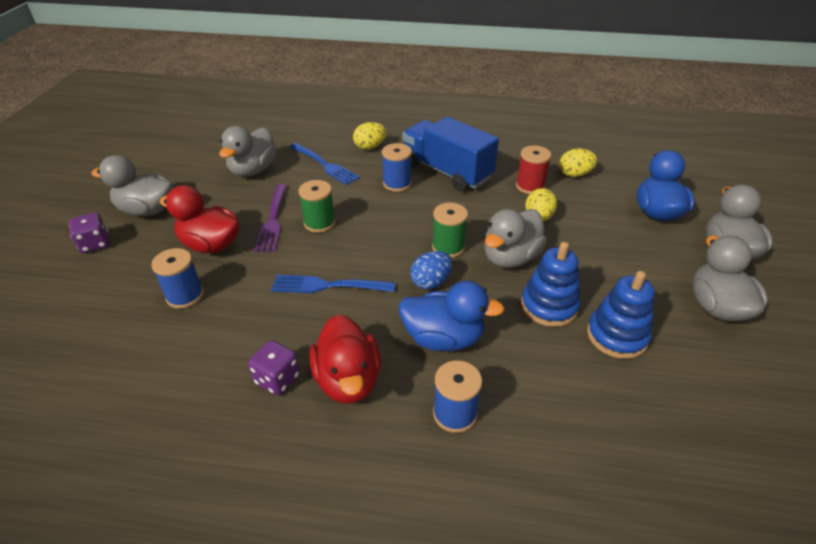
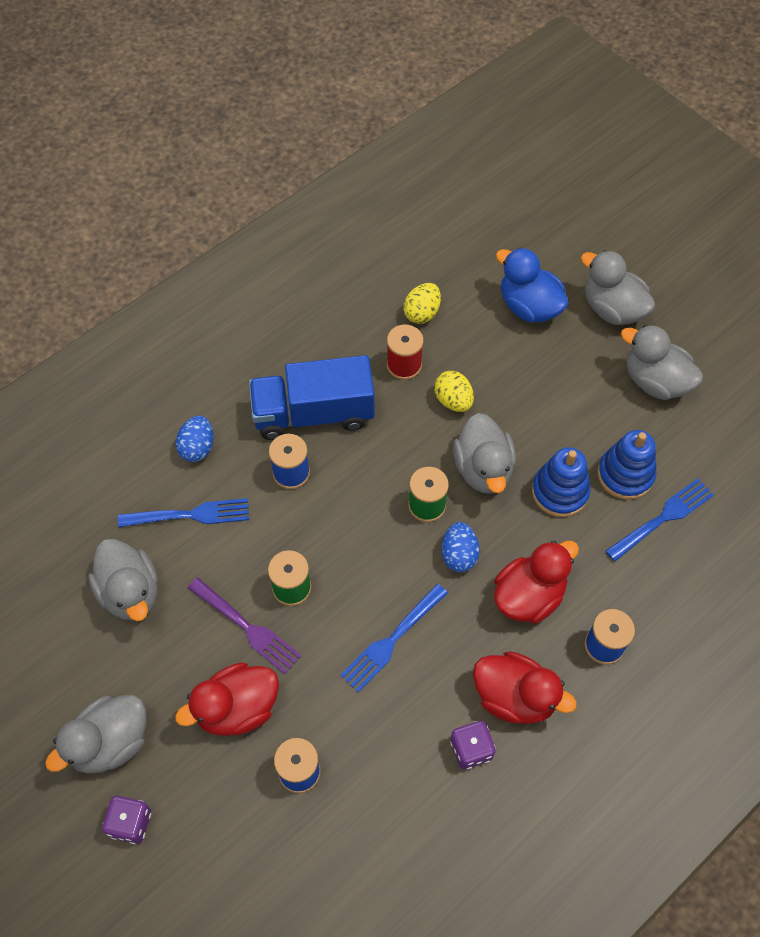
camera: 50 degrees left, 20 degrees up
yellow egg [353,122,387,150] -> blue egg [176,416,214,462]
blue duck [399,281,505,351] -> red duck [494,541,579,624]
none -> blue fork [606,479,714,562]

